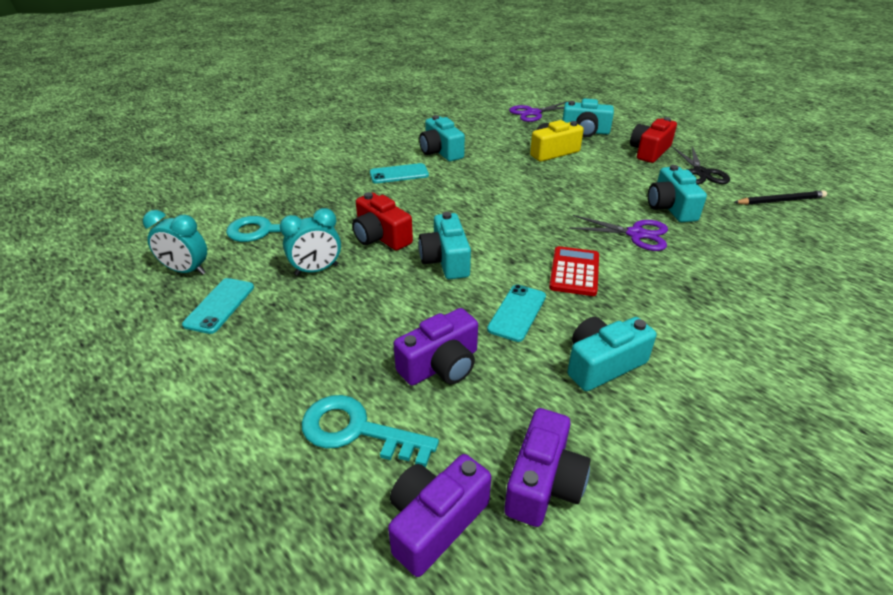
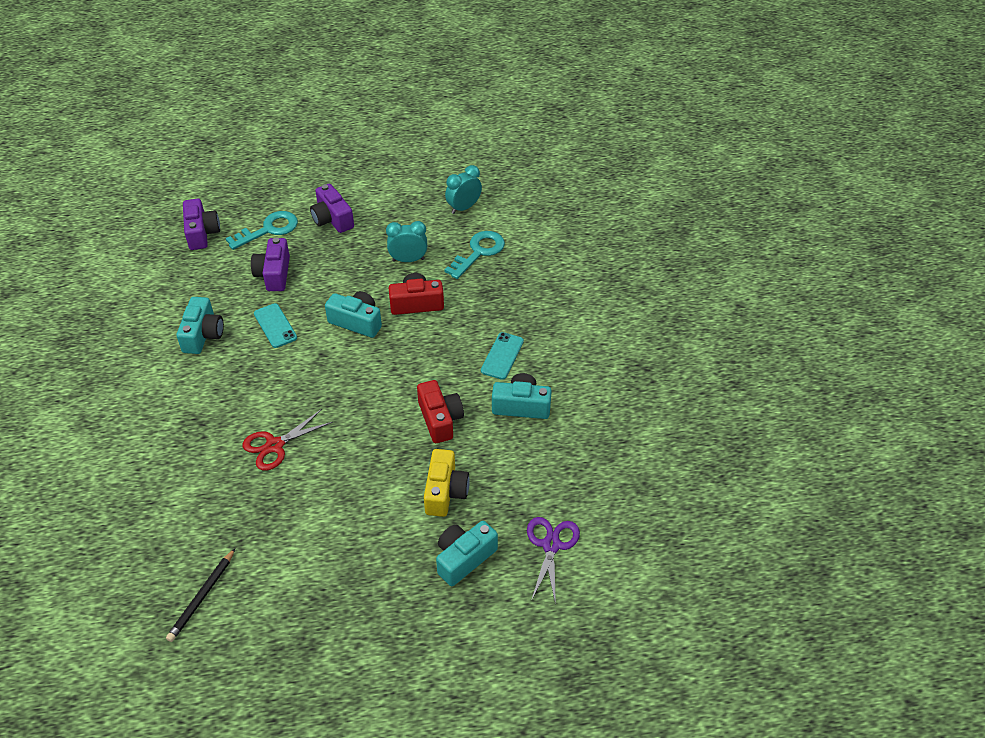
camera: 125 degrees right, 10 degrees up
turquoise phone [182,278,254,334] -> none
turquoise clock [280,208,341,276] -> turquoise clock turned 75 degrees clockwise [386,221,427,262]
purple camera [504,408,591,527] -> purple camera moved to [310,183,354,233]
red calculator [549,246,599,296] -> none
purple scissors [569,215,668,251] -> red scissors [243,409,333,471]
red camera [630,117,677,163] -> red camera moved to [417,380,464,443]
turquoise camera [648,165,707,222] -> none
black scissors [673,146,730,184] -> none

